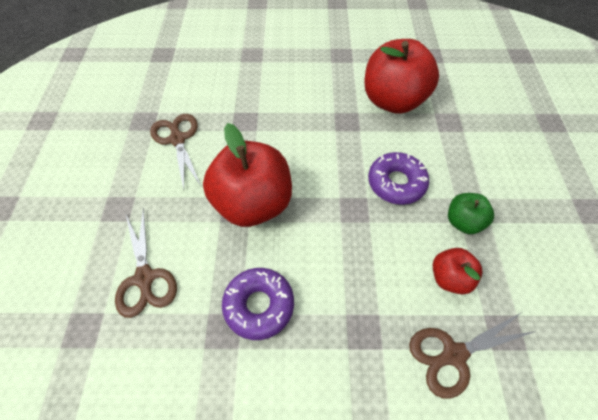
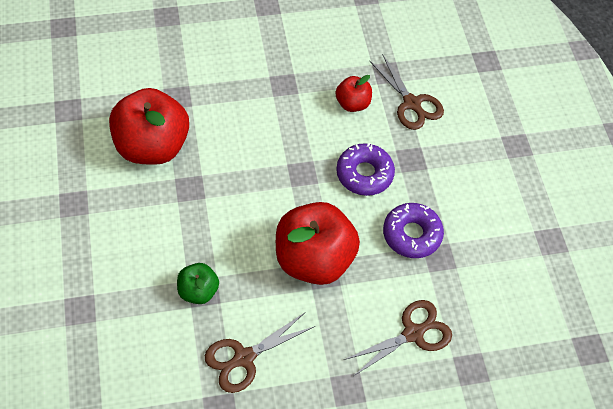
camera: 105 degrees left, 0 degrees up
purple donut [368,152,429,205] -> purple donut moved to [336,143,395,196]
green apple [448,193,494,234] -> green apple moved to [177,263,219,304]

